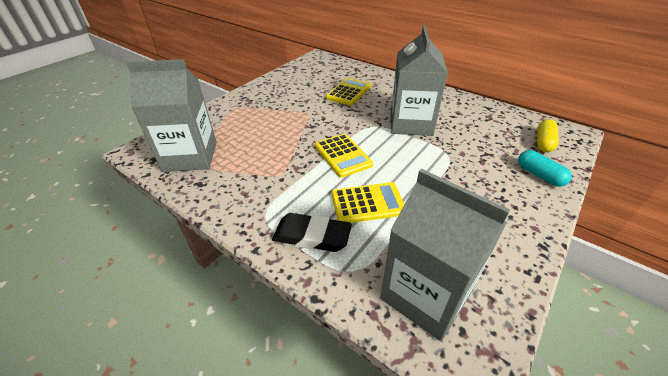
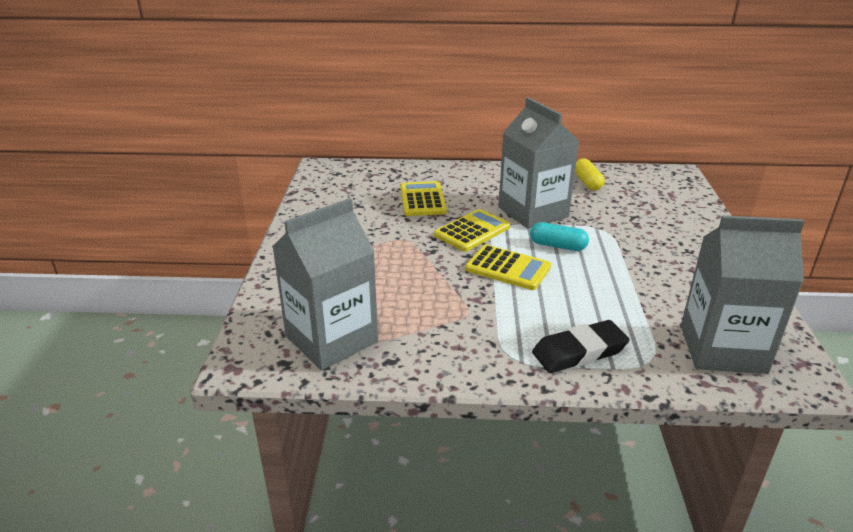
camera: 35 degrees left, 10 degrees down
yellow calculator [332,182,404,223] -> yellow calculator moved to [434,209,510,252]
turquoise capsule [518,150,572,187] -> turquoise capsule moved to [530,222,589,251]
yellow capsule [537,119,559,152] -> yellow capsule moved to [575,158,605,191]

